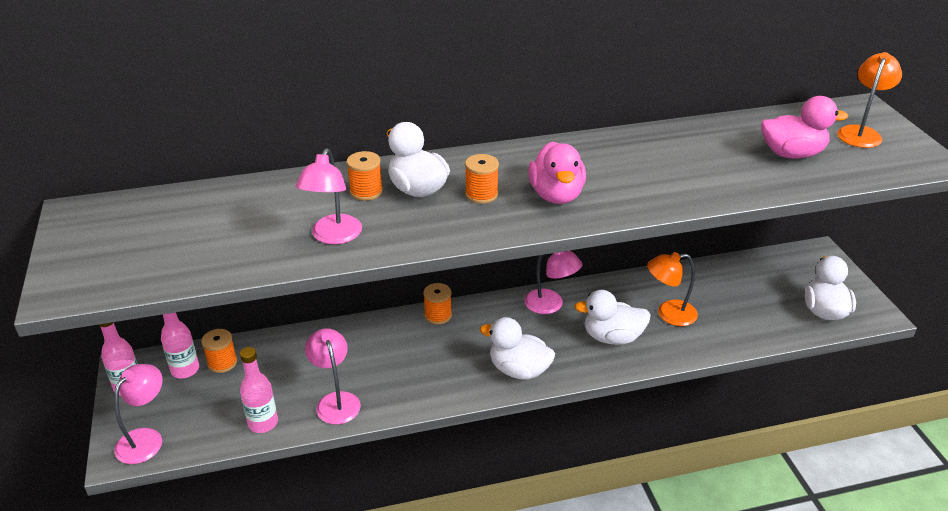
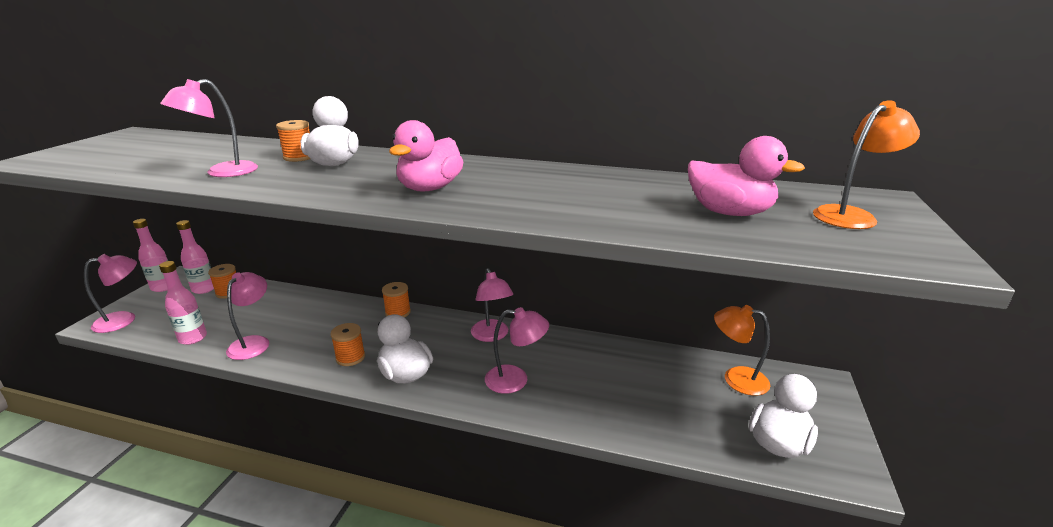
camera: 30 degrees right, 10 degrees down
orange spool [465,154,499,204] -> orange spool moved to [330,323,365,366]
white duck [574,290,651,345] -> pink lamp [485,307,549,394]
orange lamp [647,252,698,326] -> orange lamp moved to [714,305,770,396]

